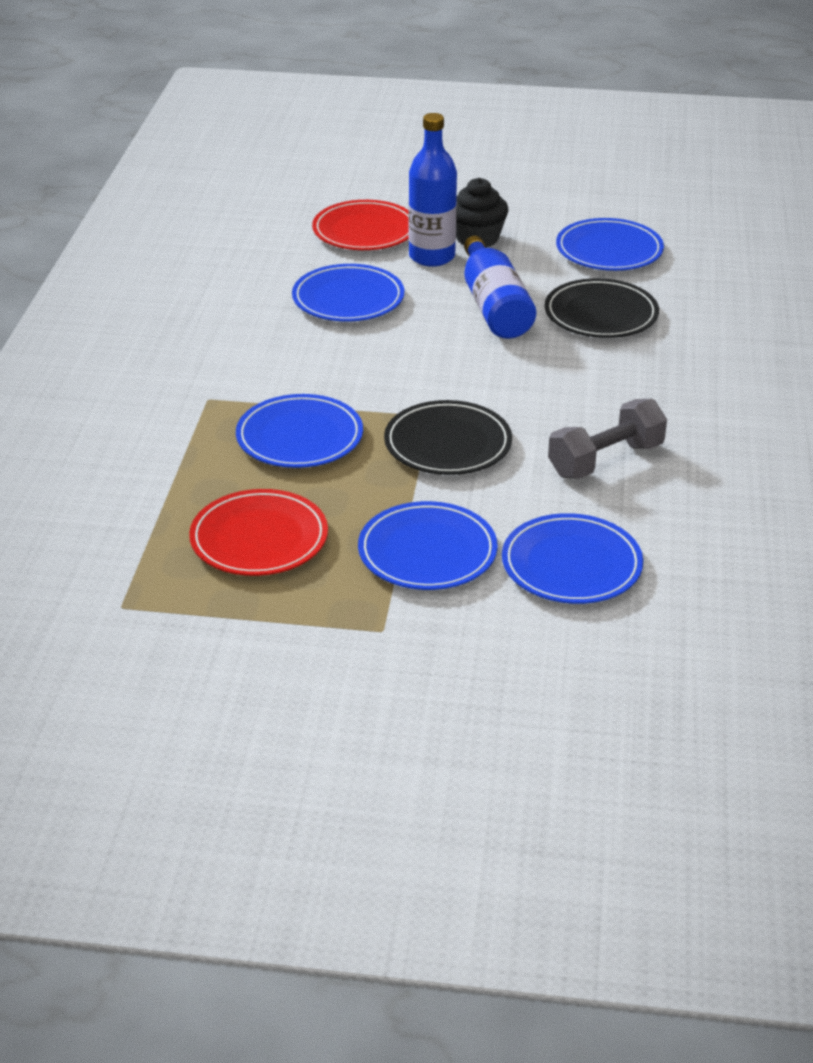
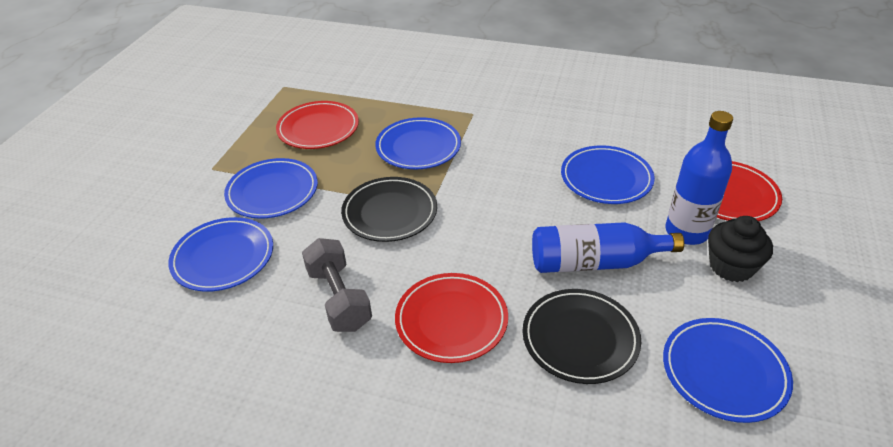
camera: 100 degrees right, 5 degrees up
none -> red plate [395,273,508,363]

